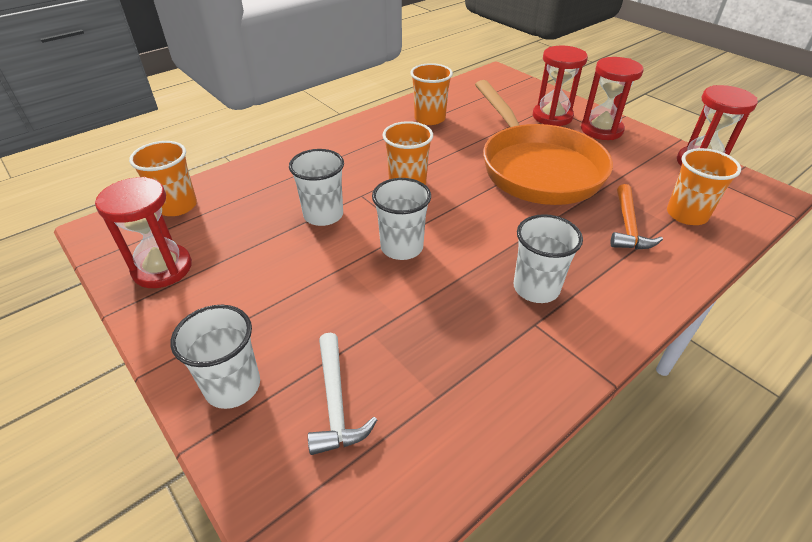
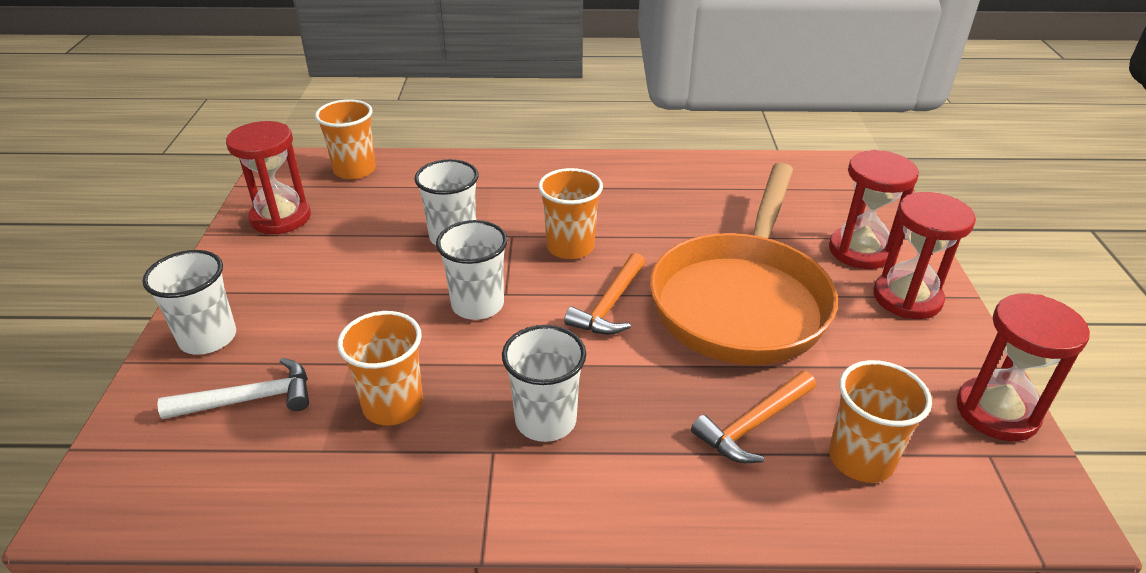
camera: 40 degrees right, 5 degrees down
white hammer [308,333,377,455] -> white hammer turned 135 degrees counterclockwise [157,358,309,419]
orange cup [410,63,453,125] -> orange cup moved to [337,311,423,425]
none -> orange hammer [564,253,645,335]

